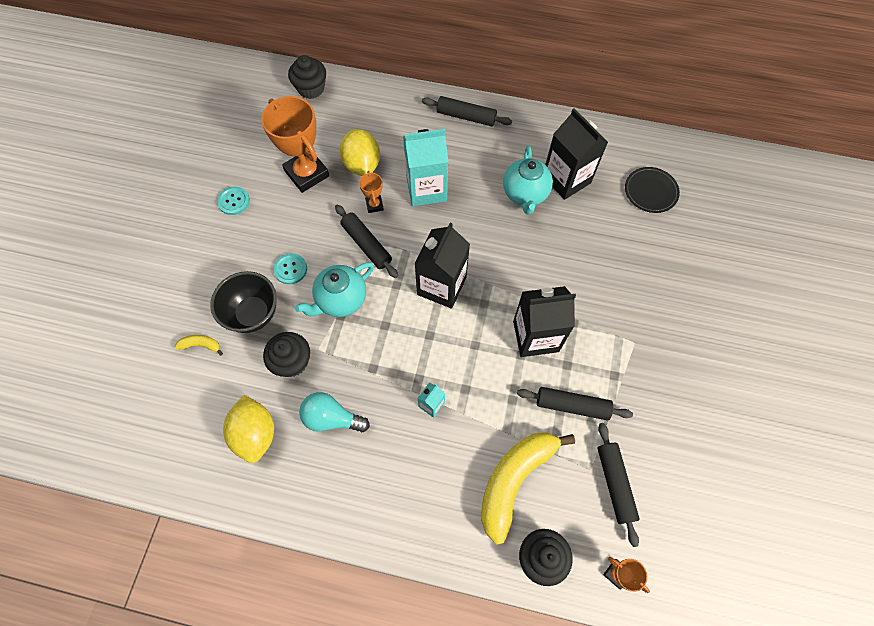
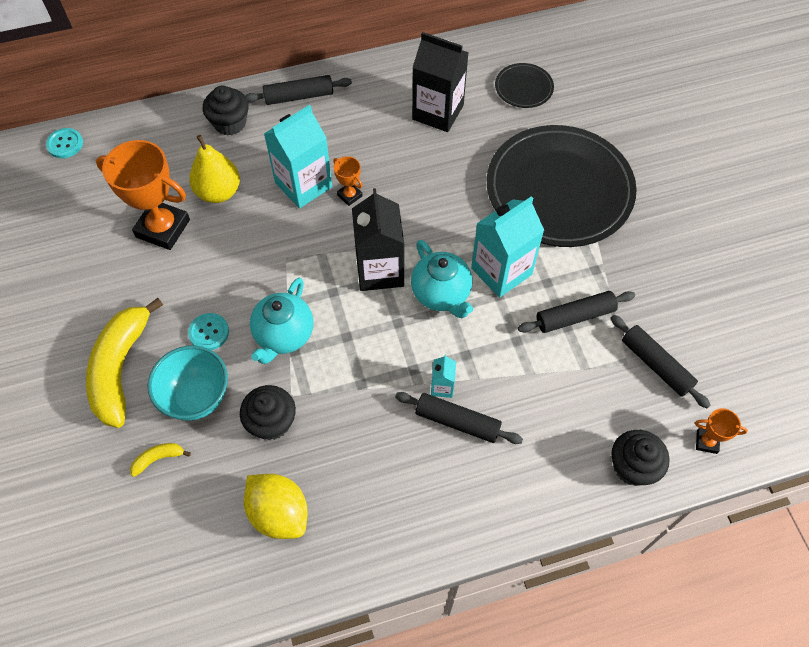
camera: 30 degrees left, 5 degrees down
black bowl [210,271,277,333] -> turquoise bowl [148,346,228,421]
turquoise button [217,186,250,215] -> turquoise button moved to [46,128,83,158]
black cupcake [288,55,326,99] -> black cupcake moved to [202,86,249,135]
turquoise light bulb [299,392,370,432] -> none
black rolling pin [335,205,398,278] -> black rolling pin moved to [395,392,523,444]
yellow lemon [340,129,380,176] -> yellow pear [189,135,240,203]
orange trophy [359,171,384,213] -> orange trophy moved to [333,156,362,206]
yellow banana [481,432,575,545] -> yellow banana moved to [86,298,163,428]
turquoise teapot [503,146,553,215] -> turquoise teapot moved to [411,240,473,318]
black carton [513,286,576,357] -> turquoise carton [471,196,544,298]
none -> black plate [487,125,637,247]

